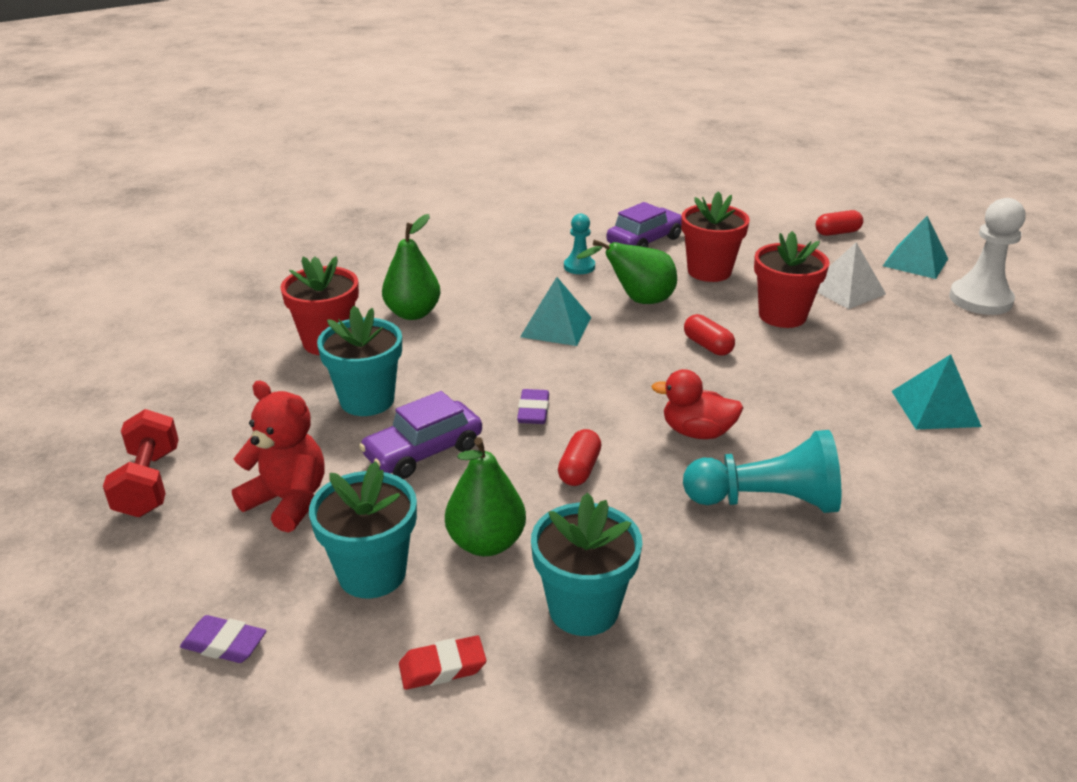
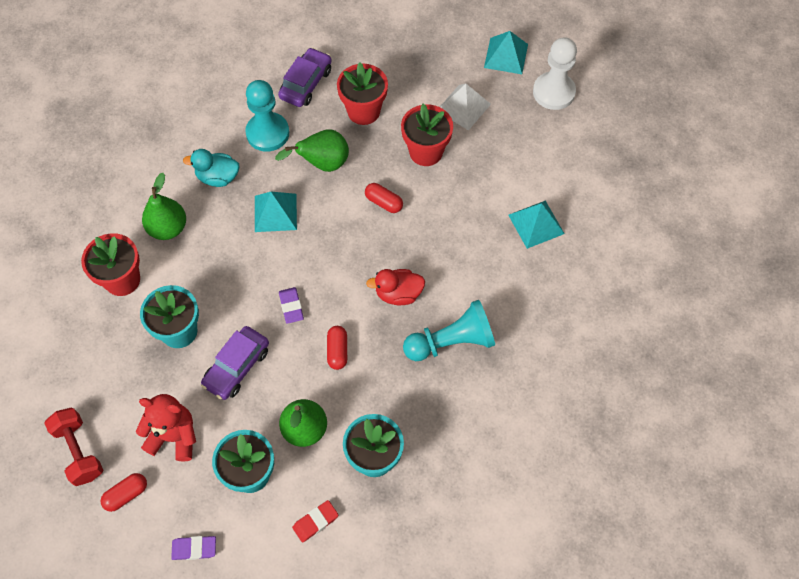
camera: 20 degrees left, 30 degrees up
turquoise pawn [564,214,595,274] -> turquoise pawn [245,80,289,152], size x1.78
red capsule [816,210,863,236] -> red capsule moved to [101,473,147,512]
none -> turquoise duck [183,149,240,187]

